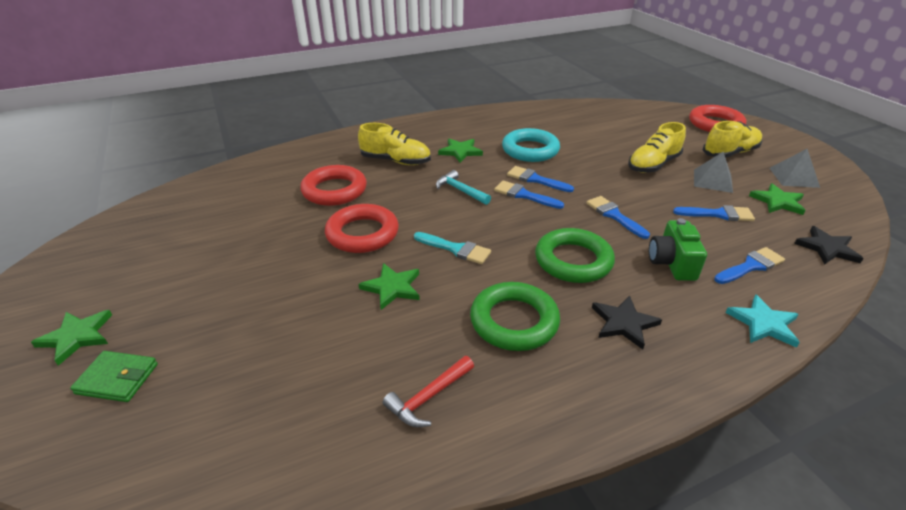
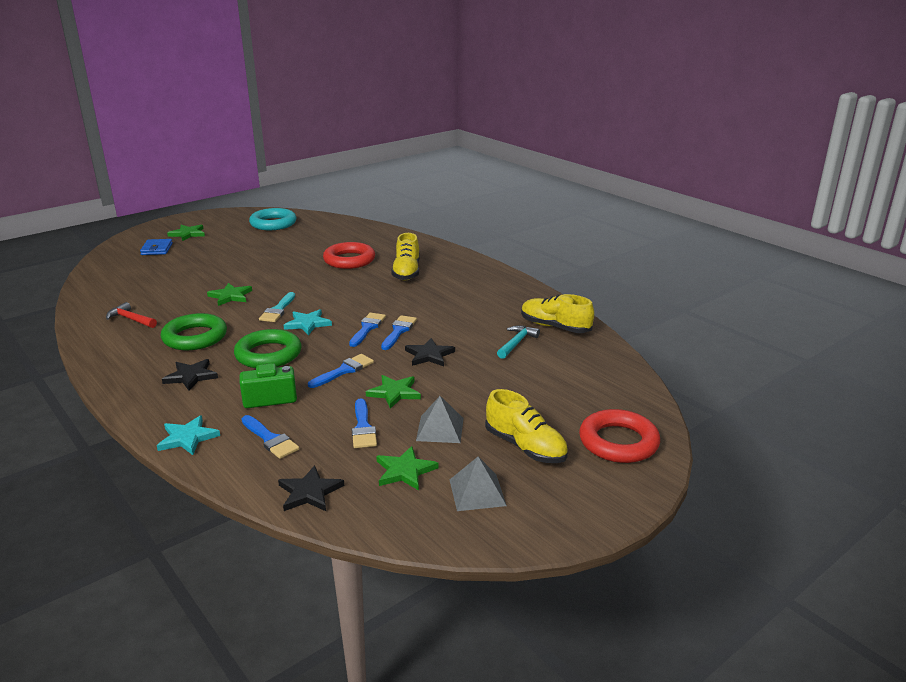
camera: 75 degrees right, 10 degrees down
green wallet [70,351,158,402] -> blue wallet [140,239,173,255]
red ring [325,204,399,253] -> none
turquoise hammer [436,170,491,205] -> turquoise hammer moved to [497,325,540,359]
green star [438,139,483,163] -> green star moved to [366,375,421,409]
turquoise ring [502,128,560,162] -> turquoise ring moved to [249,208,297,230]
yellow shoe [628,122,686,173] -> yellow shoe moved to [521,294,594,333]
none -> turquoise star [284,309,332,335]
none -> black star [405,338,455,366]

